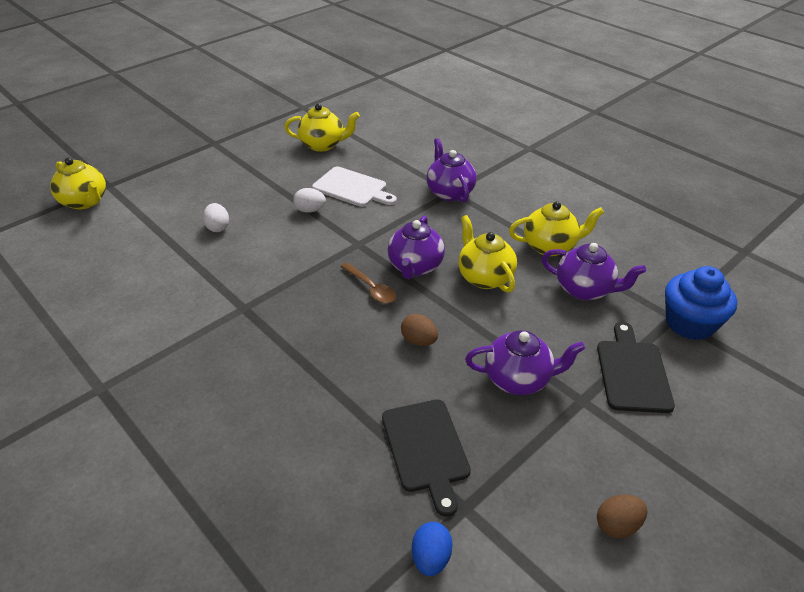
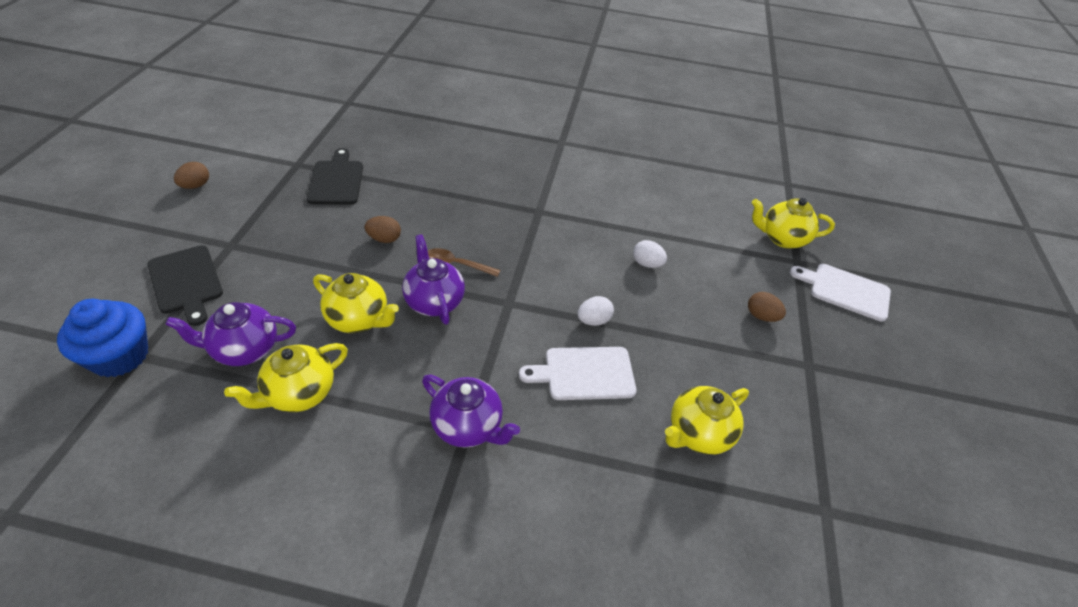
camera: 140 degrees right, 5 degrees up
black cutting board [382,399,471,517] -> black cutting board turned 45 degrees clockwise [307,148,363,205]
blue egg [412,522,453,576] -> none
purple teapot [465,330,585,395] -> none
none -> brown egg [748,292,786,322]
none -> white cutting board [790,264,891,322]

